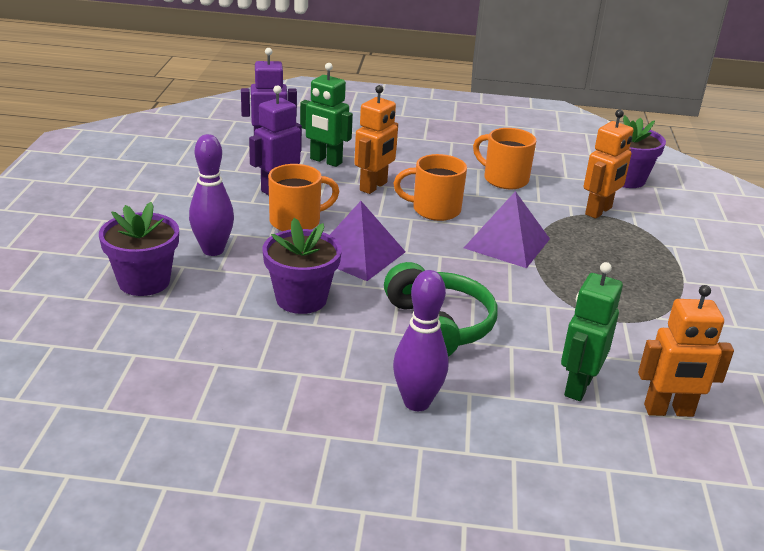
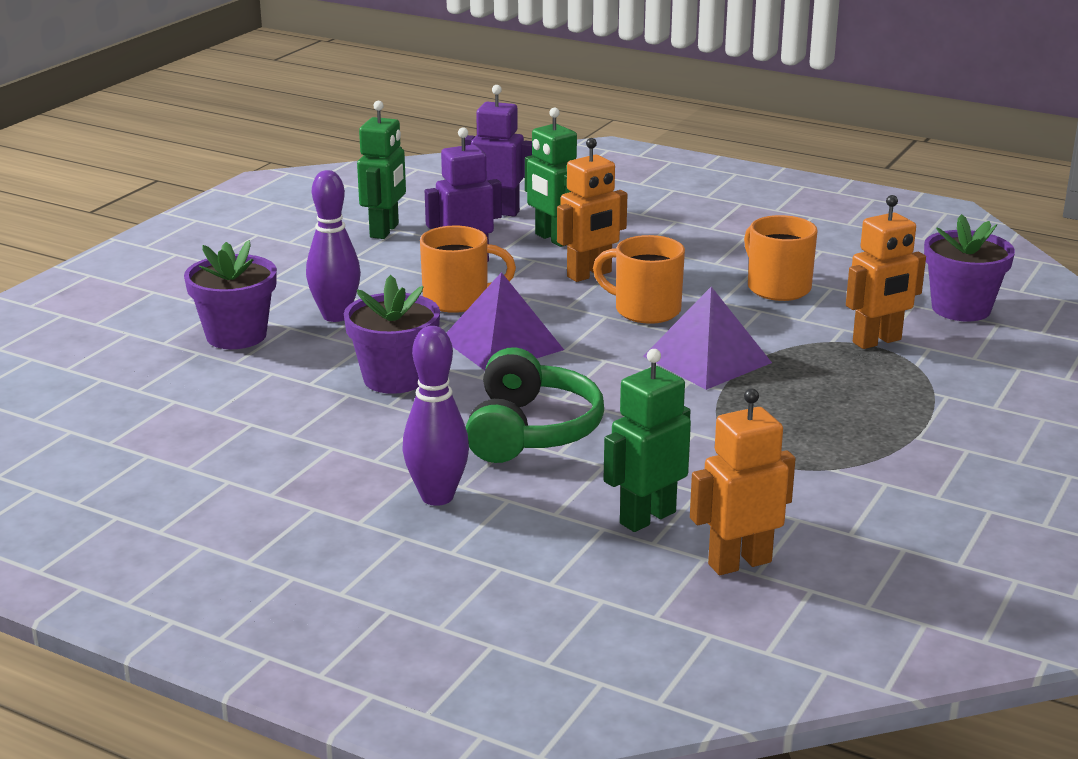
camera: 25 degrees right, 5 degrees down
orange robot [638,285,734,417] -> orange robot turned 135 degrees clockwise [690,388,796,575]
none -> green robot [357,101,406,239]

